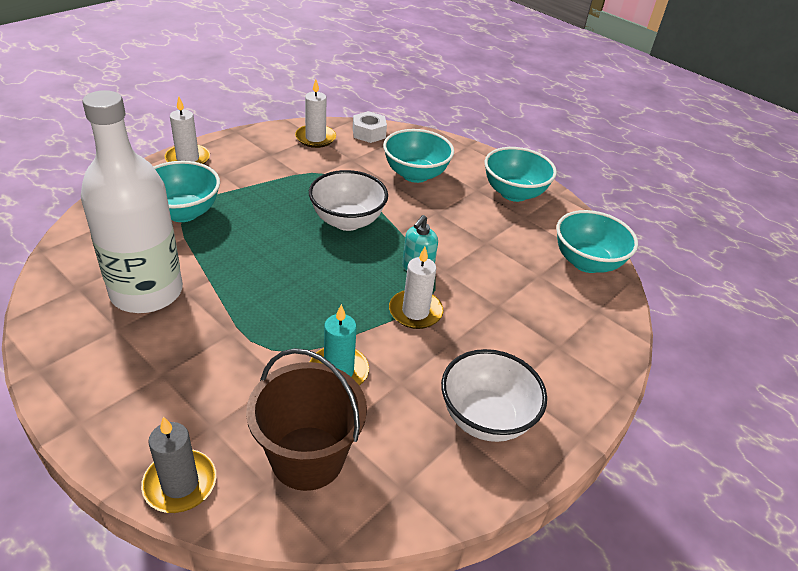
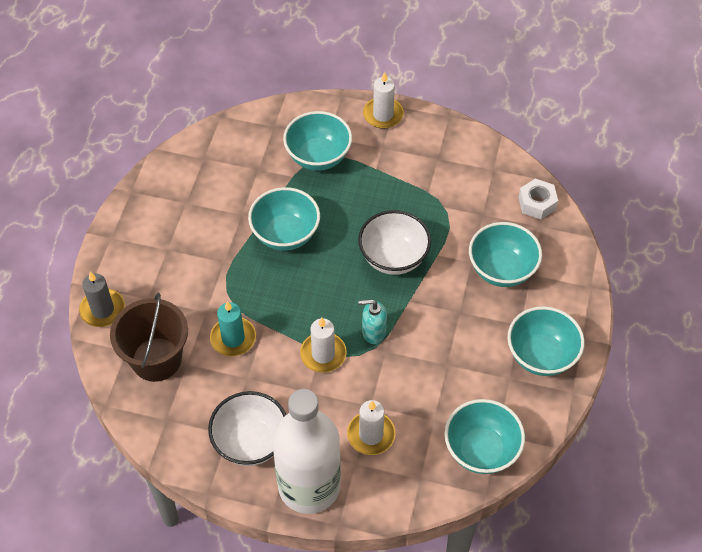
camera: 65 degrees right, 15 degrees up
white bottle [81,90,183,313] -> white bottle moved to [272,389,341,514]
white candle [295,79,336,148] -> white candle moved to [347,400,396,455]
none -> turquoise bowl [248,187,320,251]

